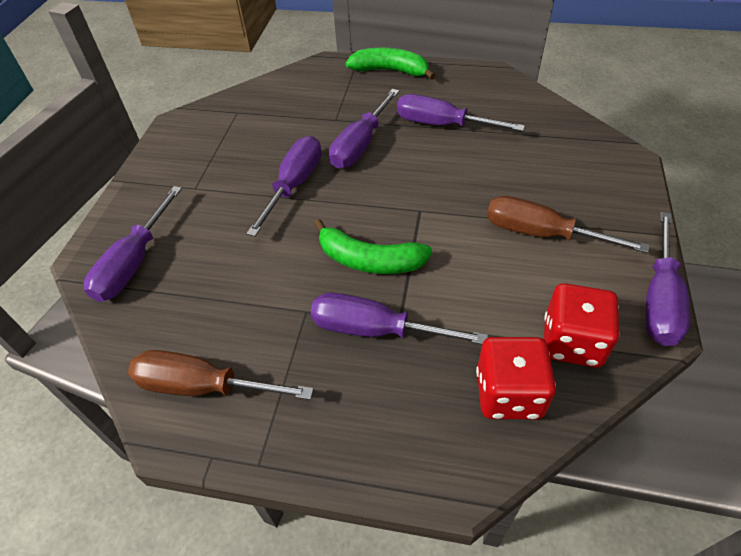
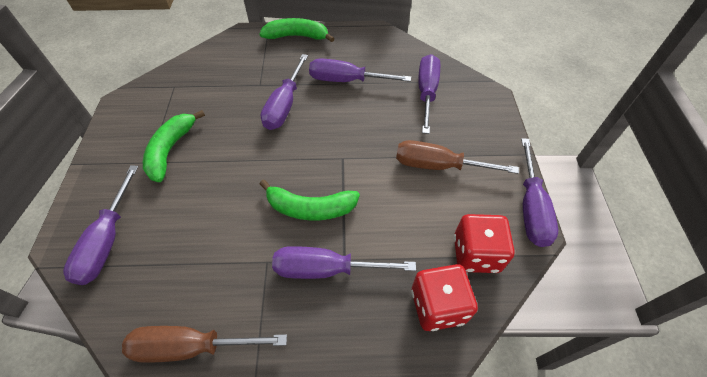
camera: 15 degrees left, 5 degrees up
purple screwdriver [246,136,322,237] -> purple screwdriver moved to [419,54,440,134]
none -> green banana [143,110,205,182]

